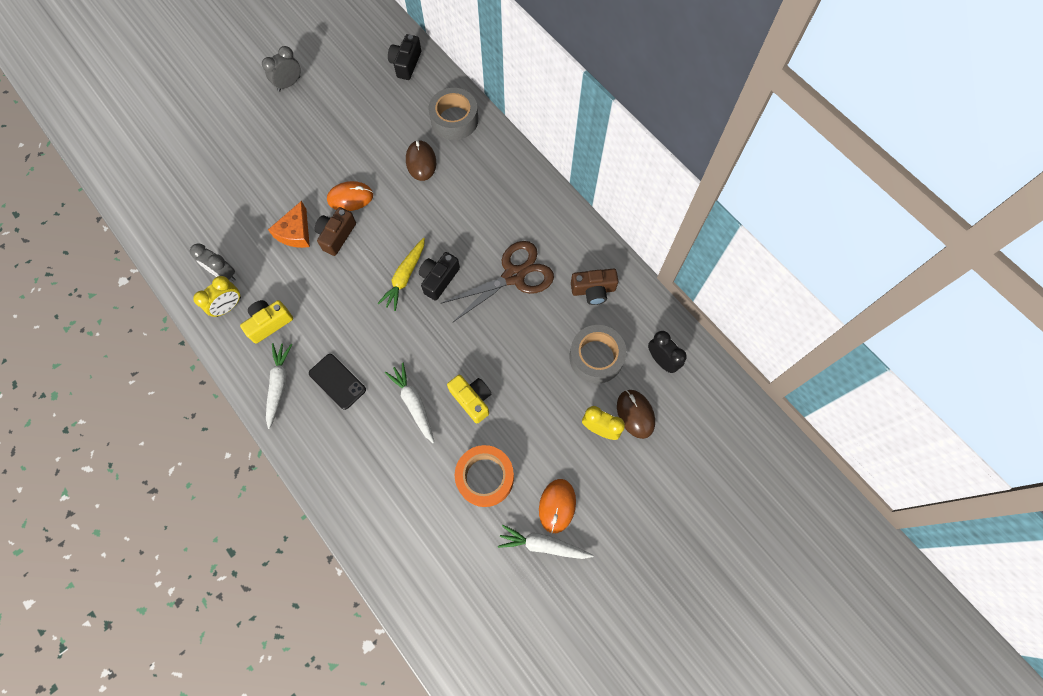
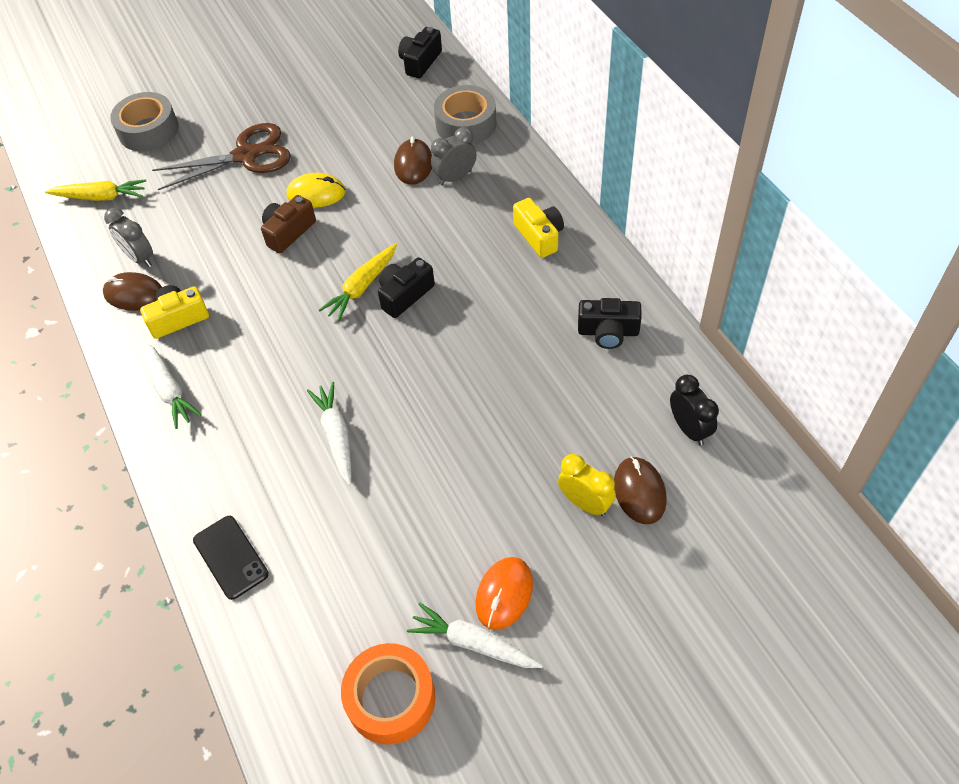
camera: 15 degrees right, 15 degrees down
yellow clock [193,276,241,317] -> brown mouse [103,272,162,311]
grey clock [262,46,301,91] -> grey clock moved to [431,127,477,185]
white carrot [266,343,293,429] -> white carrot turned 135 degrees clockwise [143,342,202,429]
orange cheese [268,201,310,248] -> none
black phone [309,354,366,410] -> black phone moved to [193,516,269,600]
orange mouse [327,181,373,211] -> yellow mouse [287,173,346,208]
brown scissors [442,241,554,323] -> brown scissors moved to [152,123,291,190]
yellow camera [447,375,491,424] -> yellow camera moved to [513,198,564,258]
orange tape [455,445,514,507] -> orange tape moved to [341,643,436,745]
grey tape [569,325,626,383] -> grey tape moved to [110,92,179,152]
brown camera [571,269,618,305] -> black camera [578,298,642,349]
none -> yellow carrot [45,179,146,201]

